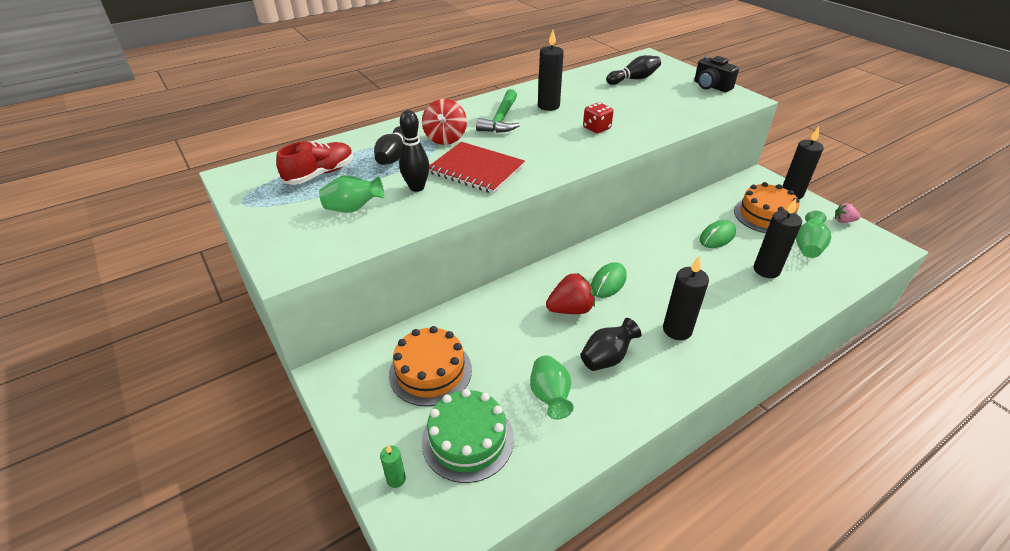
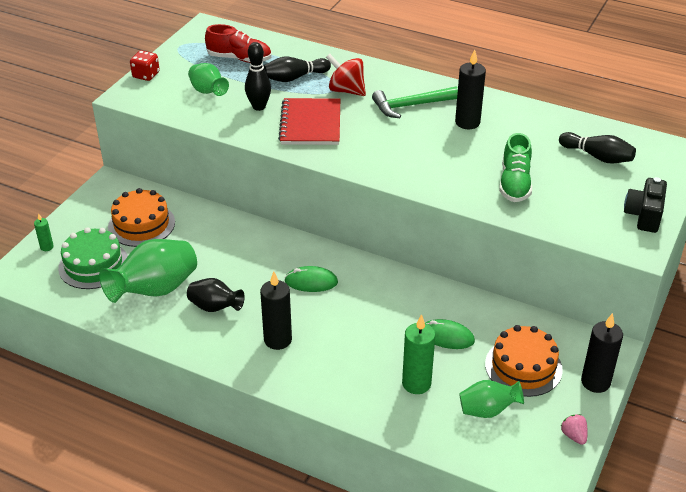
camera: 60 degrees right, 0 degrees up
red spinning top [422,99,467,145] -> red spinning top turned 60 degrees clockwise [326,54,366,96]
green vase [530,355,574,419] -> green vase [99,239,197,303], size x1.70
red strawberry [546,273,595,314] -> none
red dice [583,102,614,133] -> red dice moved to [130,50,160,81]
black candle [754,198,802,278] -> green candle [402,314,435,394]
none -> green shoe [499,133,532,202]

